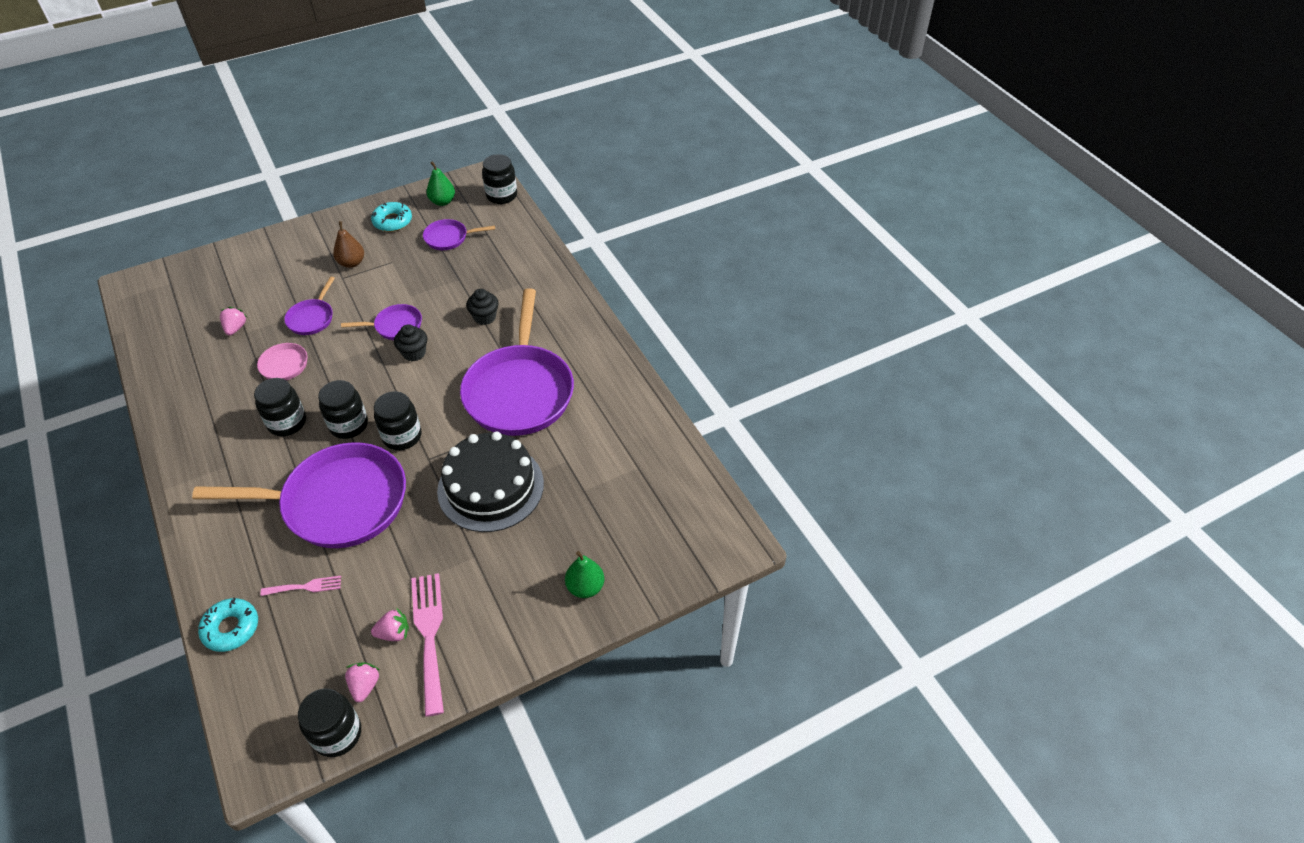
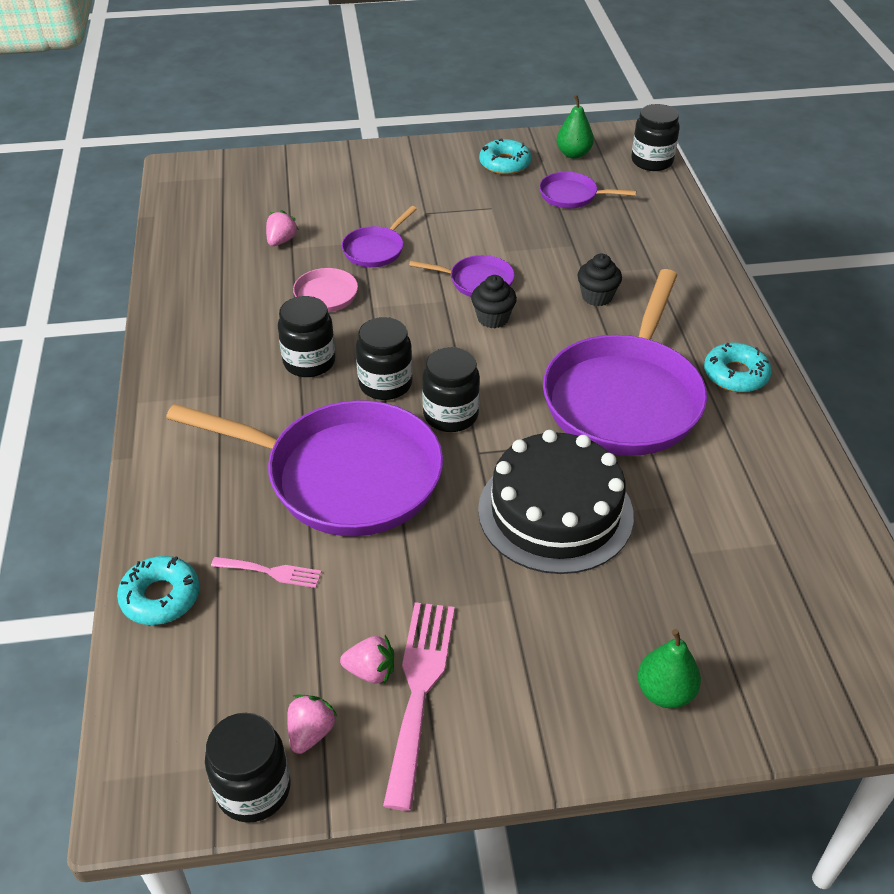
camera: 20 degrees right, 5 degrees down
brown pear [333,221,364,268] -> none
none -> turquoise donut [704,343,772,392]

